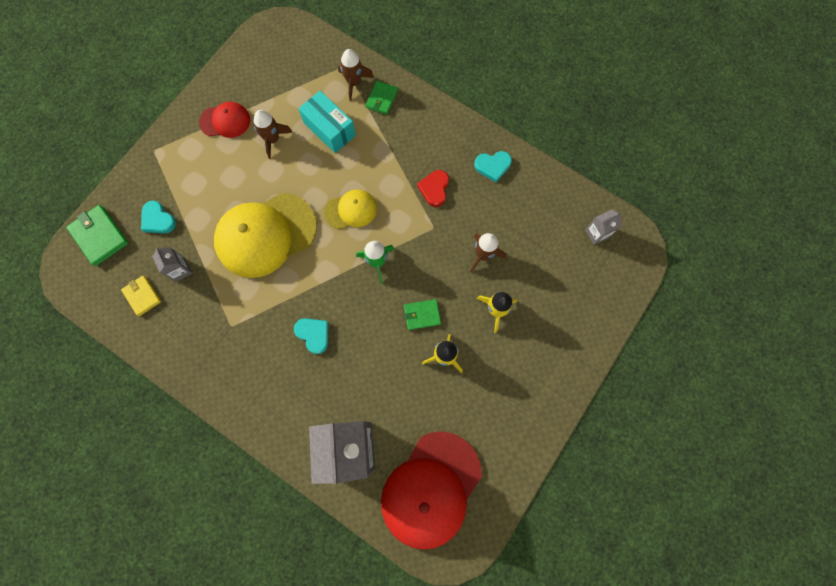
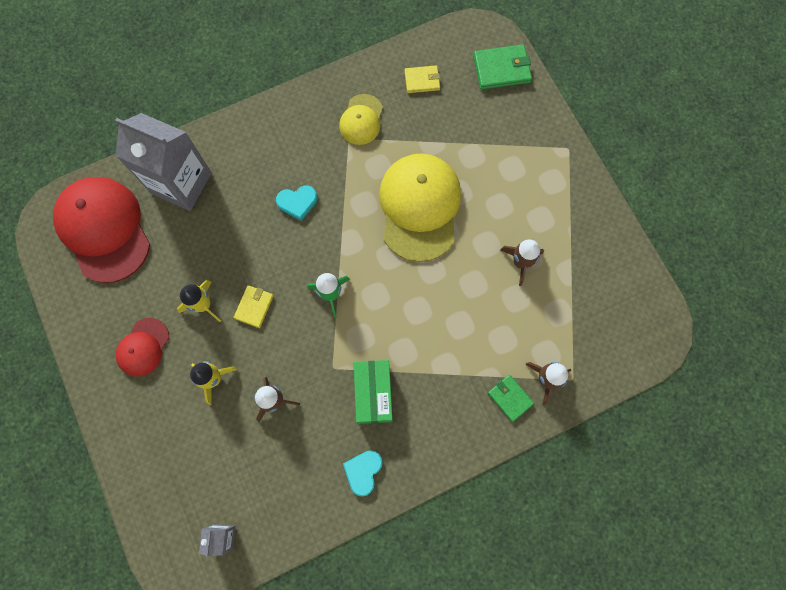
camera: 120 degrees right, 0 degrees up
turquoise heart [141,200,176,233] -> none
grey carton [152,247,192,282] -> none
red cap [199,102,250,138] -> red cap moved to [116,318,169,377]
turquoise box [298,91,356,153] -> none
yellow cap [324,189,377,229] -> yellow cap moved to [339,94,383,145]
green wallet [404,299,441,330] -> yellow wallet [233,285,274,328]
red heart [417,170,449,207] -> green box [354,360,393,424]

